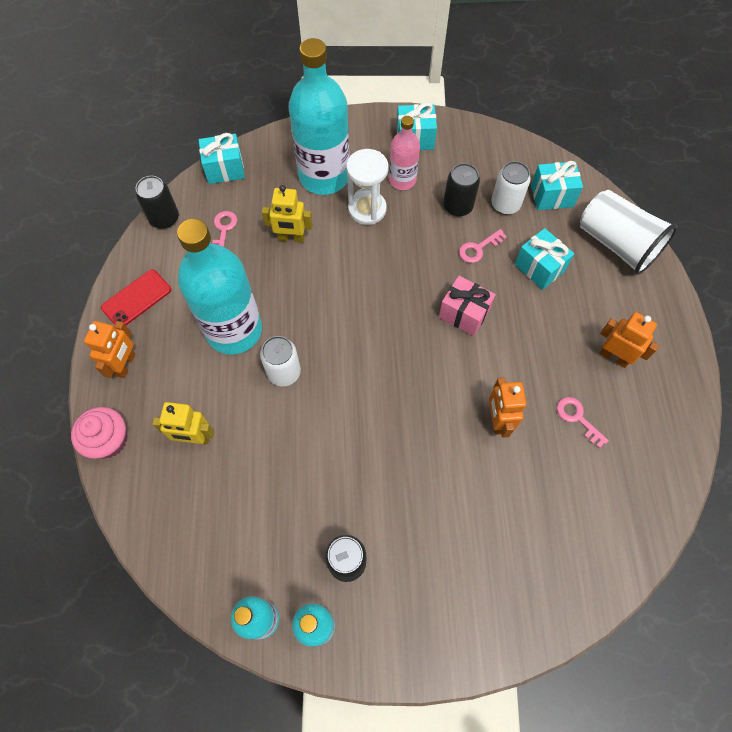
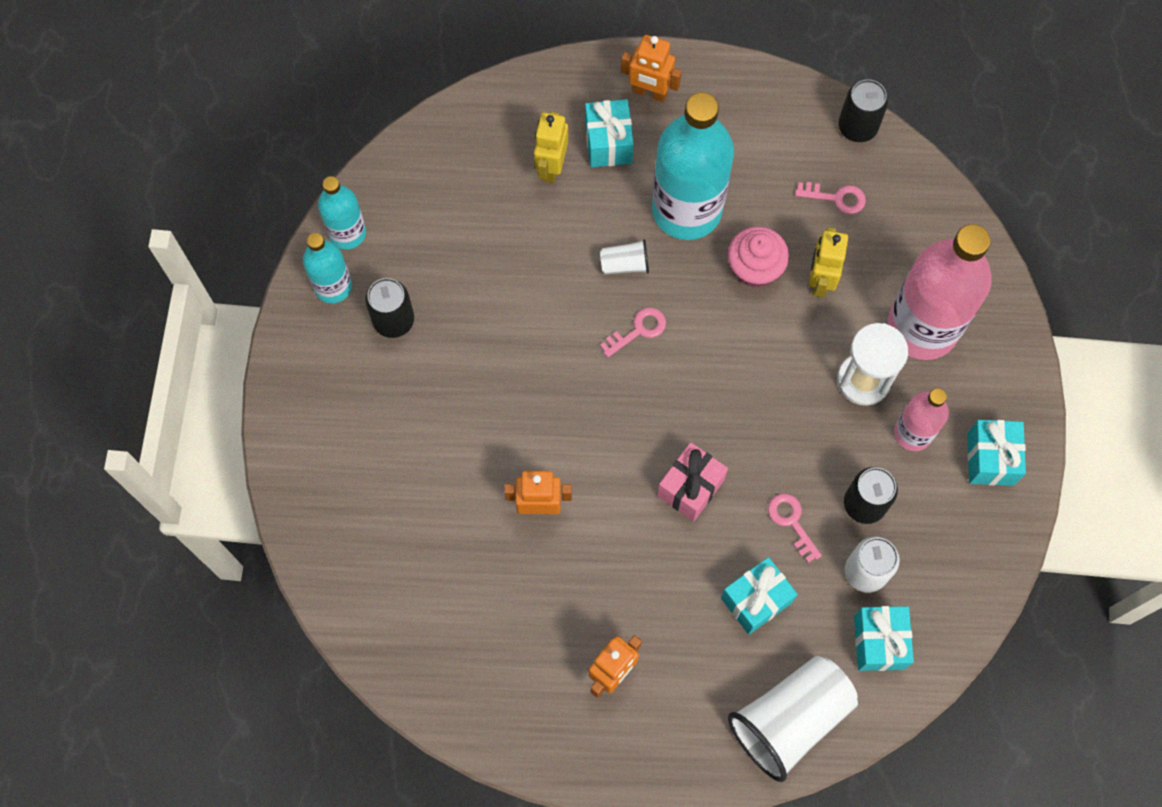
camera: 95 degrees right, 5 degrees up
pink cupcake [71,407,127,459] -> pink cupcake moved to [728,226,789,288]
red phone [101,269,171,325] -> none
turquoise gift [199,133,245,184] -> turquoise gift moved to [585,99,634,168]
white can [260,336,301,386] -> white cup [600,239,649,274]
turquoise bottle [288,38,350,195] -> pink bottle [887,224,992,360]
pink key [557,397,609,448] -> pink key moved to [600,308,666,357]

